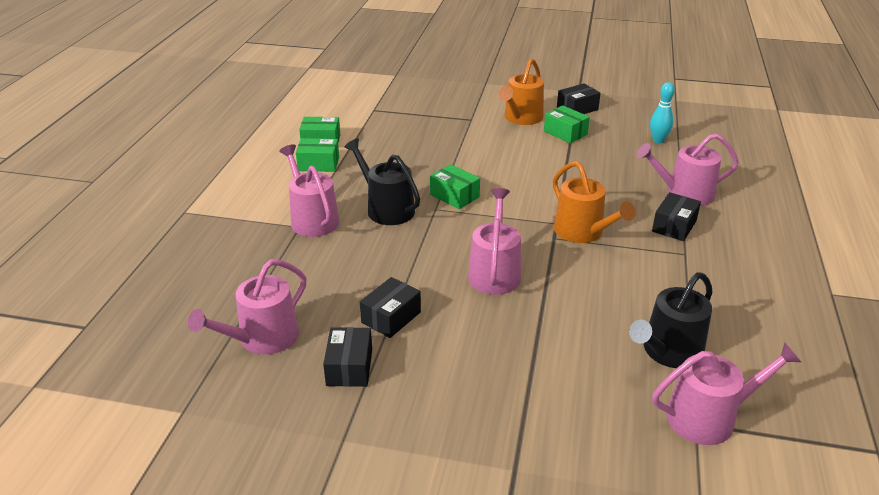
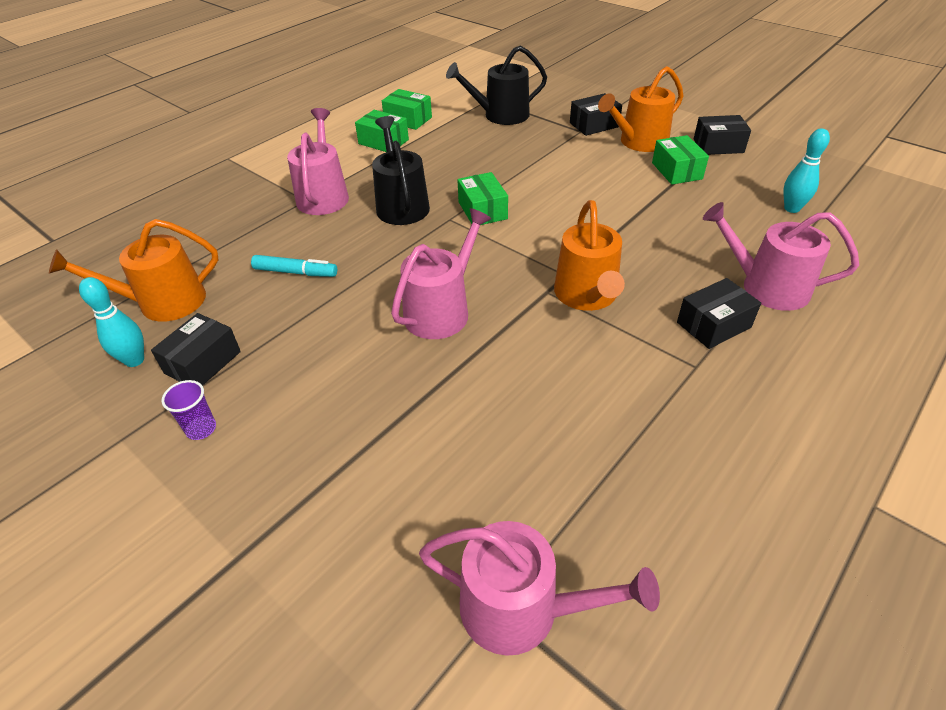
camera: 30 degrees right, 10 degrees up
pink watering can [188,259,307,355] -> orange watering can [49,219,219,322]
black box [360,277,421,338] -> black box moved to [570,93,622,136]
black watering can [629,272,712,368] -> black watering can moved to [446,46,547,125]
none -> turquoise bowling pin [79,277,144,367]
none -> purple cup [161,380,216,440]
none -> turquoise marker [251,255,337,277]

